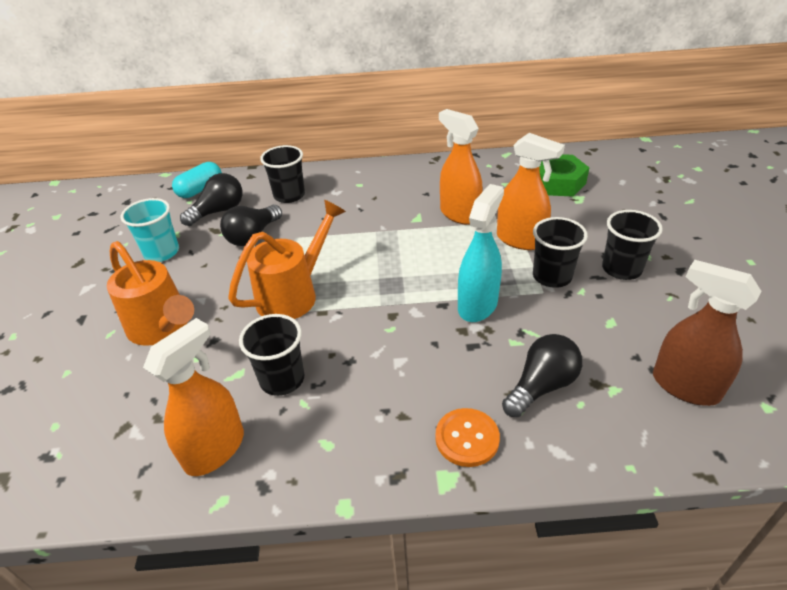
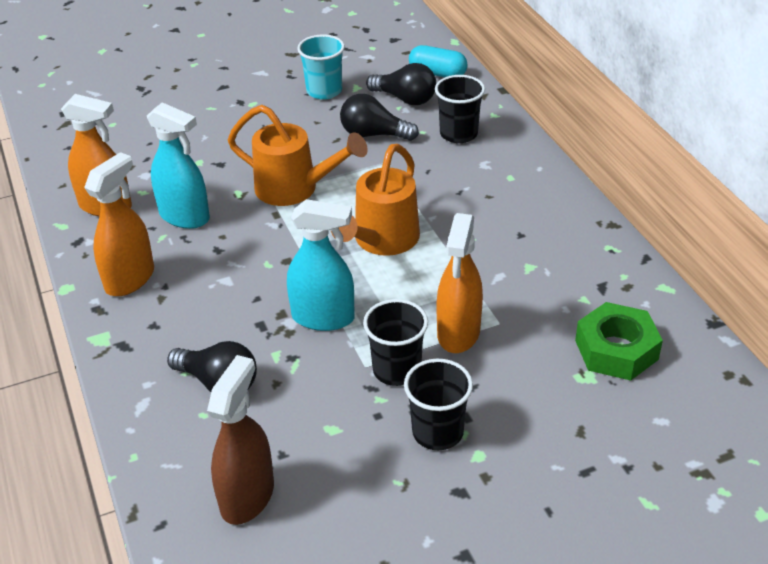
camera: 70 degrees right, 0 degrees up
orange watering can [107,241,194,346] -> orange watering can moved to [331,144,420,256]
black cup [239,314,304,396] -> turquoise spray bottle [147,102,210,229]
orange button [435,408,500,467] -> none
orange spray bottle [439,109,483,225] -> orange spray bottle moved to [84,152,154,296]

